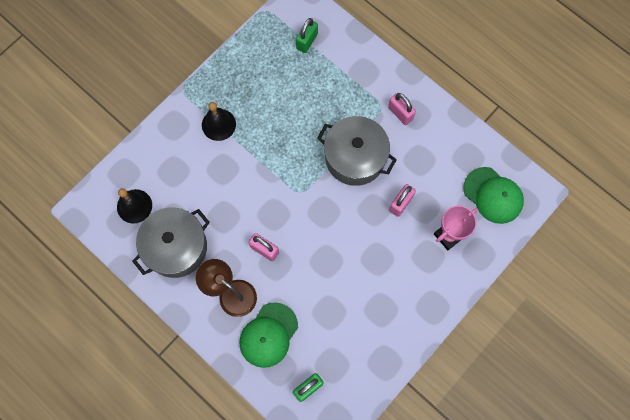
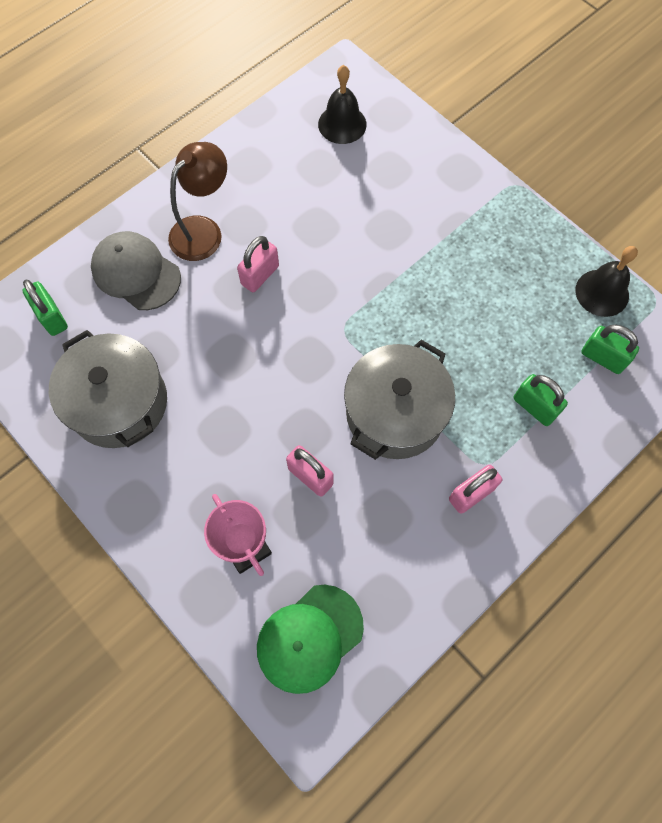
camera: 95 degrees right, 5 degrees down
grey pot [132,207,210,278] -> grey pot moved to [49,330,167,448]
black bell [202,102,236,141] -> black bell moved to [575,246,638,317]
green cap [239,302,298,368] -> grey cap [91,231,181,310]
none -> green padlock [514,374,568,426]

